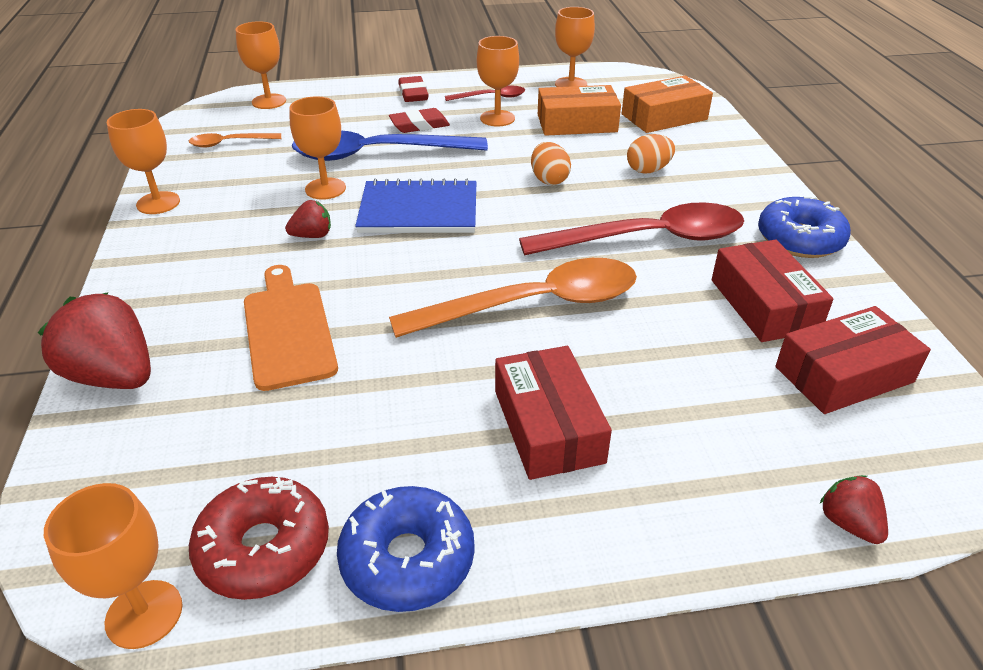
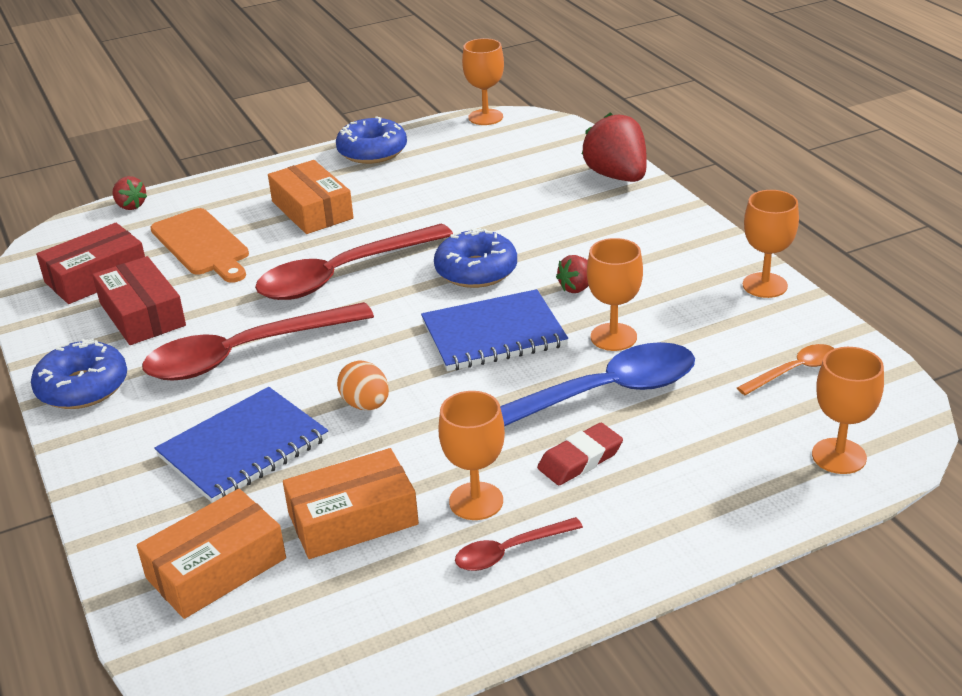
camera: 165 degrees right, 5 degrees down
red strawberry [38,292,151,389] -> red strawberry turned 135 degrees counterclockwise [582,112,647,182]
red donut [189,477,329,600] -> none
orange cutting board [244,265,338,391] -> orange cutting board moved to [150,208,249,283]
orange spoon [389,258,637,338] -> red spoon [255,224,453,300]
red eraser [398,76,429,102] -> none
red box [495,346,612,480] -> orange box [268,160,354,234]
orange goblet [555,7,595,87] -> none
orange egg [627,134,675,174] -> blue notebook [154,387,328,503]
none -> blue donut [434,228,517,288]

